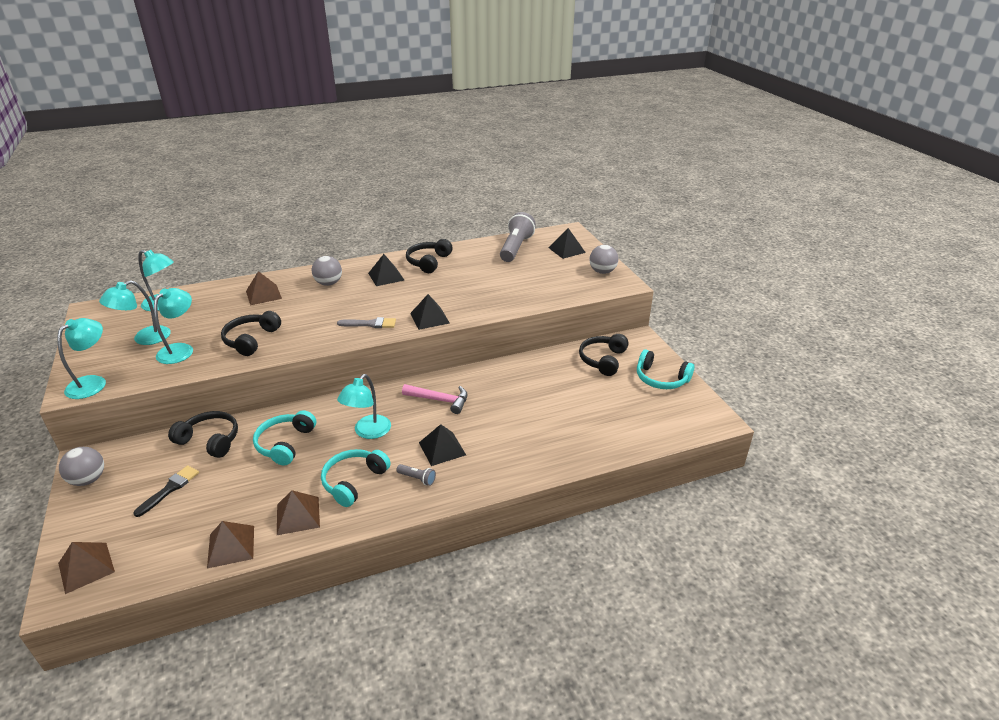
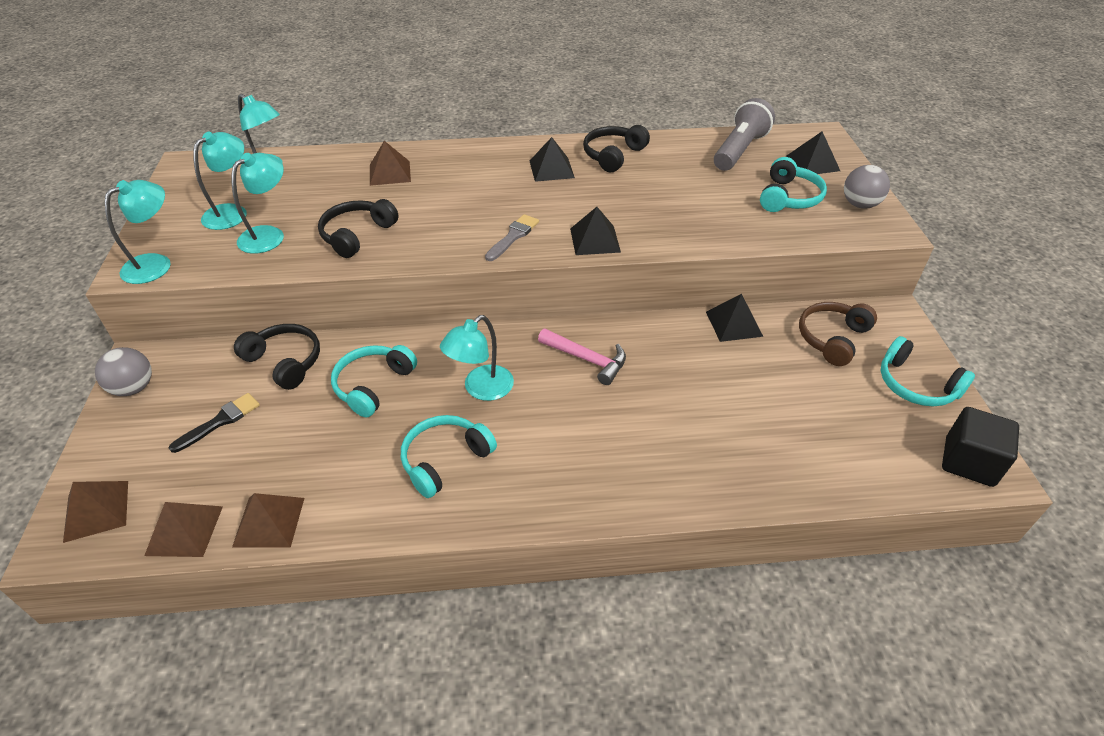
camera: 15 degrees right, 10 degrees up
turquoise lamp [99,280,171,345] -> turquoise lamp turned 150 degrees clockwise [193,132,247,230]
brown pyramid [277,490,320,535] -> brown pyramid moved to [144,502,223,557]
grey ball [312,256,342,286] -> none
grey brush [337,317,396,328] -> grey brush turned 75 degrees counterclockwise [485,214,539,261]
grey flashlight [397,464,436,486] -> none
black pyramid [419,424,466,466] -> black pyramid moved to [706,294,763,342]
black headphones [579,334,629,376] -> brown headphones [799,302,877,366]
none -> turquoise headphones [760,157,827,212]
none -> black cube [942,407,1019,487]

